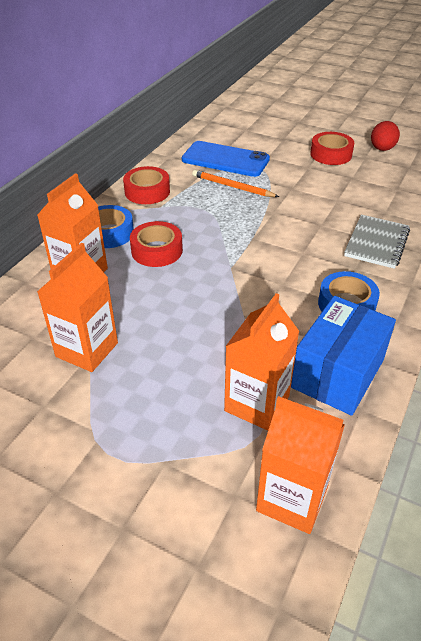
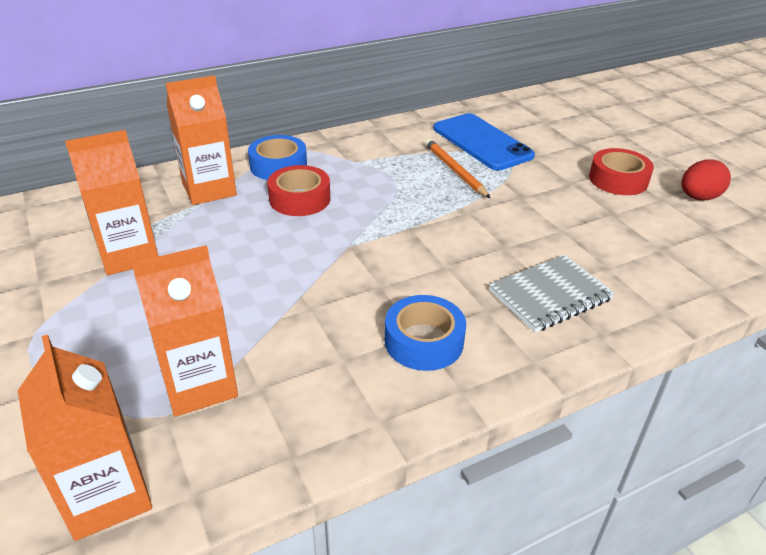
camera: 35 degrees right, 5 degrees down
red tape [123,166,170,204] -> none
blue box [291,296,396,416] -> none

